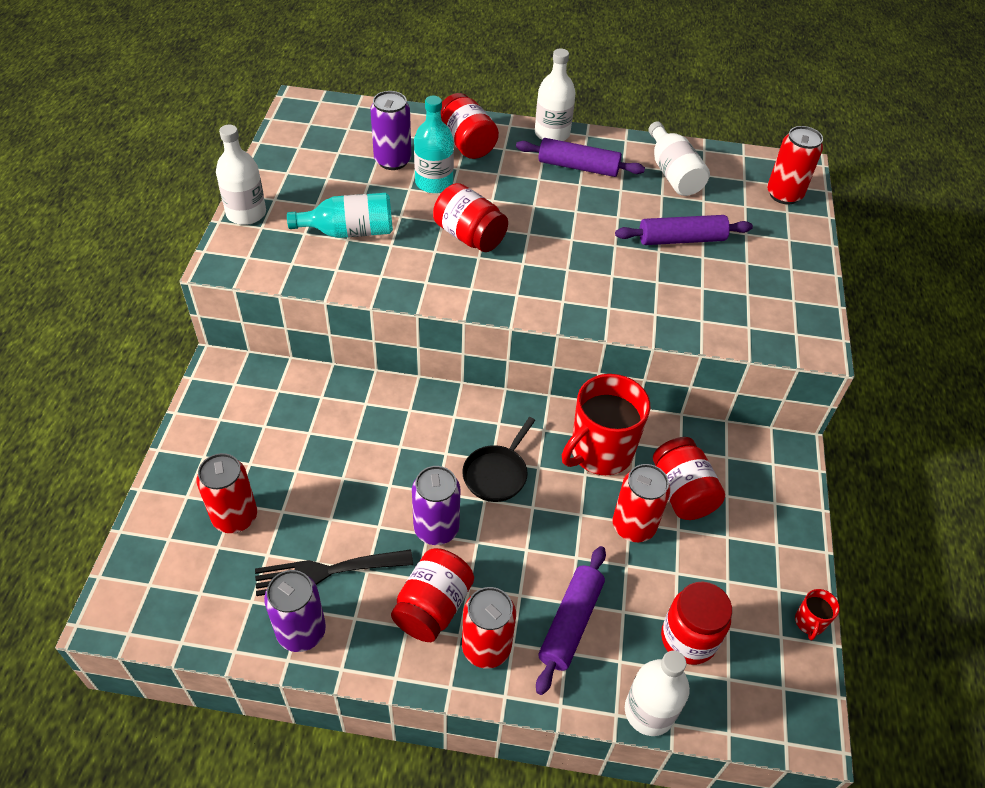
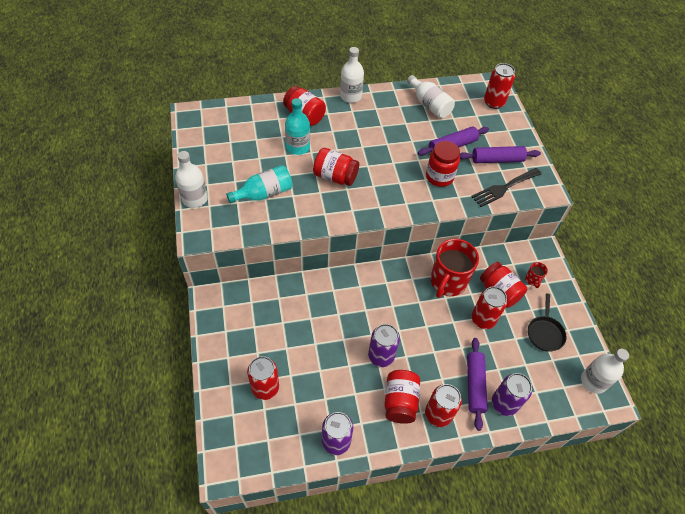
camera: 20 degrees left, 5 degrees up
black fork [255,549,413,596] -> black fork moved to [471,168,542,207]
purple can [370,91,412,170] -> purple can moved to [492,373,532,416]
black pan [462,417,535,502] -> black pan moved to [528,293,567,352]
purple rolling pin [516,138,645,177] -> purple rolling pin moved to [460,146,541,163]
white bottle [625,651,690,736] -> white bottle moved to [581,349,629,394]
red jar [661,582,732,665] -> red jar moved to [426,141,460,187]
red mug [795,589,840,641] -> red mug moved to [525,262,548,288]

